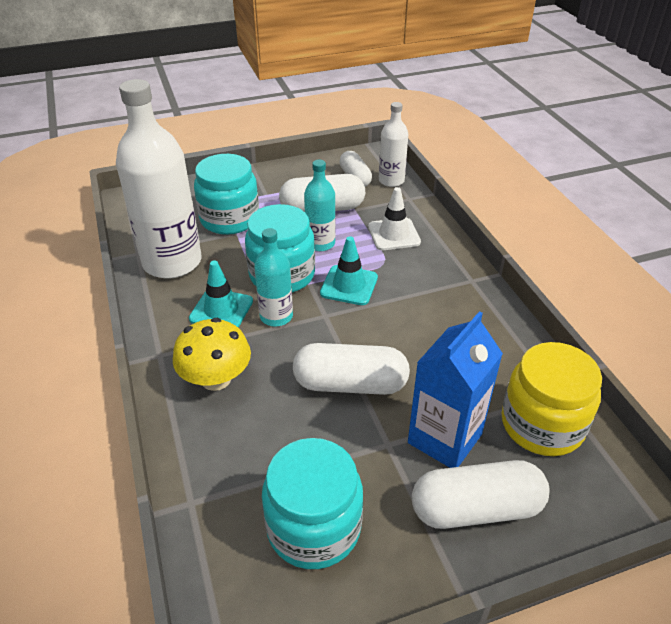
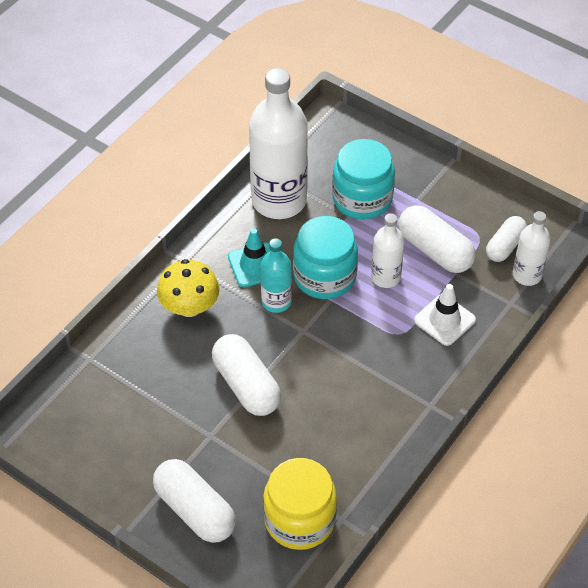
camera: 55 degrees right, 10 degrees up
turquoise jar [262,438,363,569] -> none
turquoise bottle [304,160,335,251] -> white bottle [371,213,404,288]
turquoise traffic cone [320,236,378,305] -> none
blue carton [408,311,503,468] -> none

